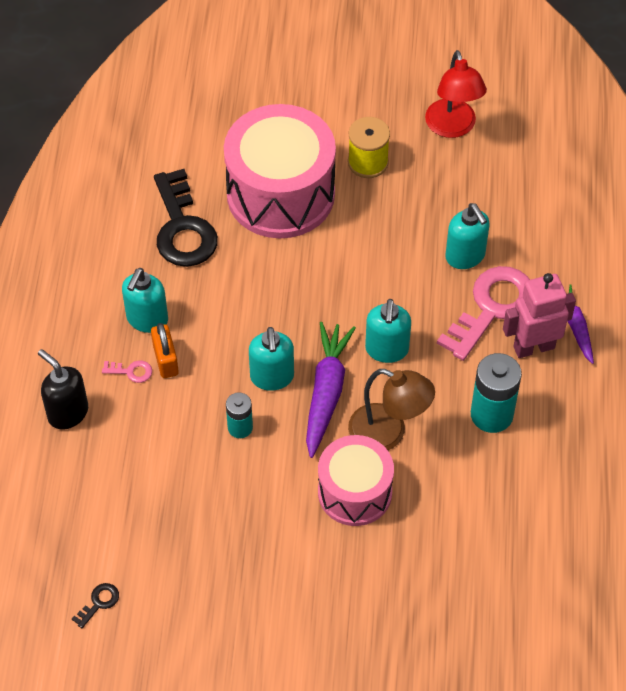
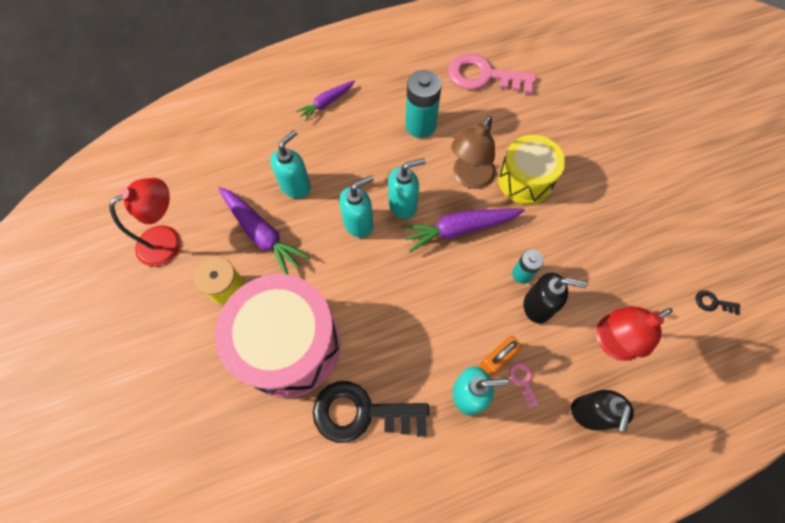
camera: 115 degrees left, 10 degrees up
black key [154,169,218,267] -> black key turned 135 degrees counterclockwise [313,381,429,443]
turquoise soap dispenser [249,327,294,391] -> turquoise soap dispenser moved to [339,175,374,238]
pink drum [318,435,394,526] -> yellow drum [498,135,565,205]
brown lamp [348,369,435,450] -> brown lamp turned 150 degrees counterclockwise [451,116,496,189]
pink key [437,266,530,361] -> pink key moved to [448,53,536,94]
pink robot [503,273,576,358] -> none
none -> purple carrot [218,187,310,275]
none -> black soap dispenser [523,273,587,323]
none -> red lamp [596,307,673,361]

